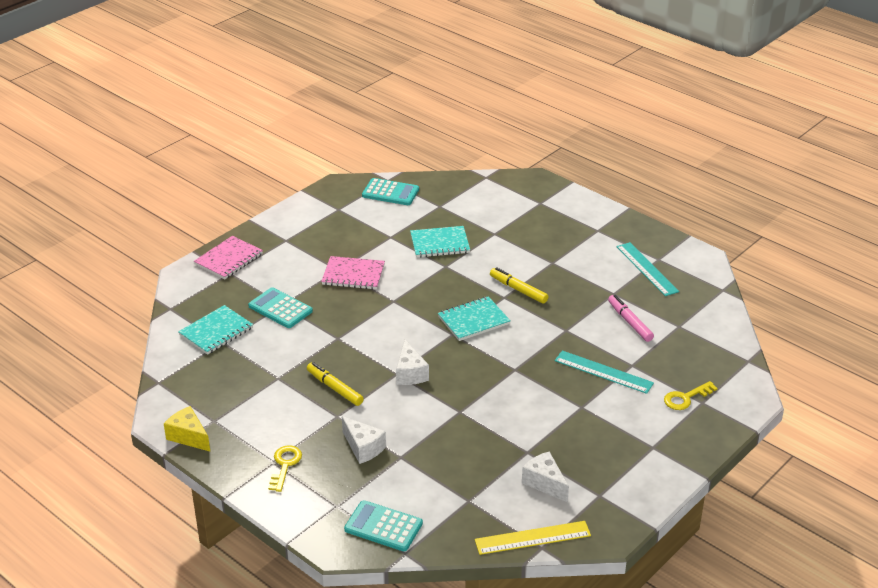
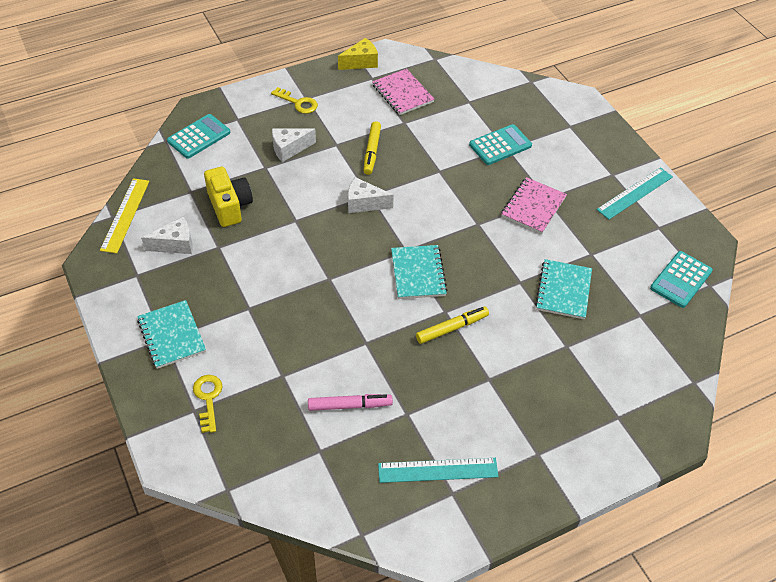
camera: 110 degrees right, 15 degrees up
turquoise notebook [178,305,253,355] -> turquoise notebook moved to [137,300,206,369]
pink notebook [194,236,263,279] -> pink notebook moved to [372,69,435,115]
yellow marker [307,362,364,406] -> yellow marker turned 120 degrees clockwise [363,121,381,175]
turquoise ruler [555,350,654,394] -> turquoise ruler moved to [596,167,673,220]
none -> yellow camera [204,167,253,227]

